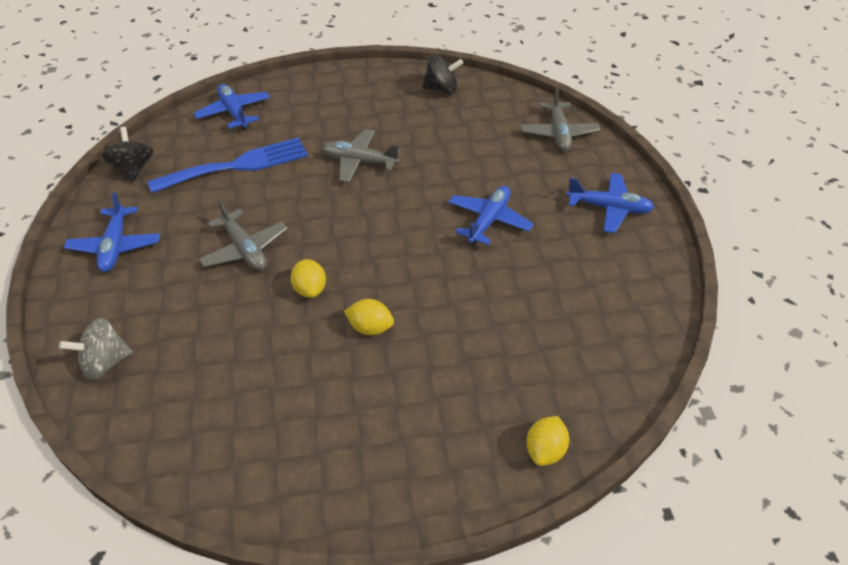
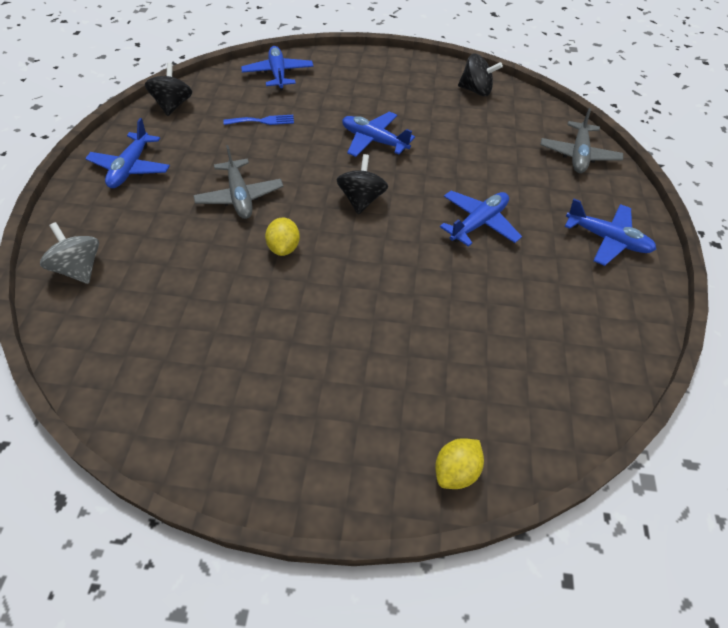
camera: 15 degrees right, 5 degrees up
grey spinning top [59,318,132,380] -> grey spinning top turned 60 degrees clockwise [40,222,99,284]
blue fork [148,137,308,193] -> blue fork [223,115,294,125], size x0.47
grey plane [322,129,401,182] -> blue plane [342,112,415,157]
yellow lemon [344,299,394,336] -> none
none -> black spinning top [337,154,388,214]

